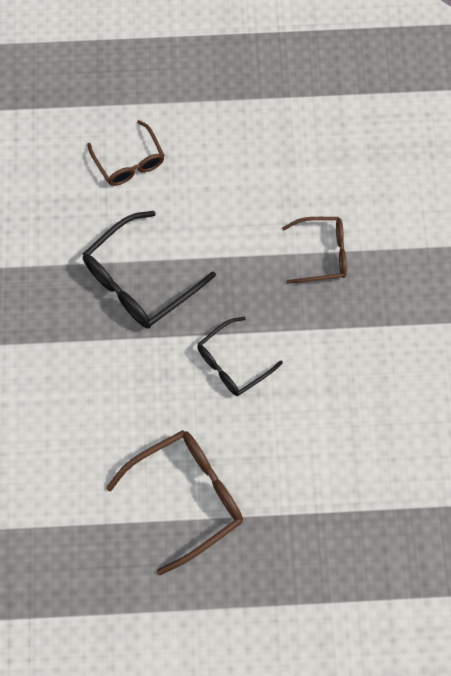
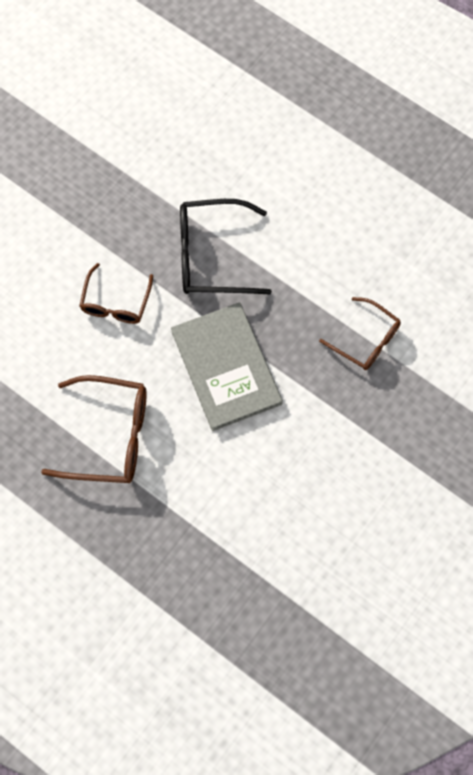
camera: 40 degrees right, 0 degrees up
brown glasses [87,120,164,186] -> brown glasses moved to [79,263,153,324]
black glasses [197,317,283,396] -> grey book [171,302,283,431]

